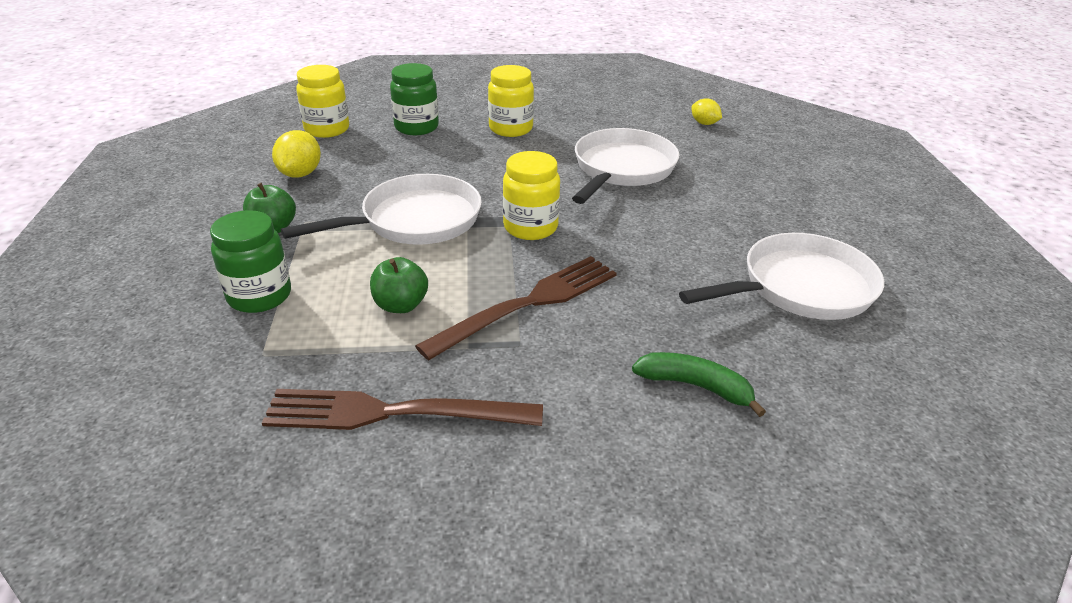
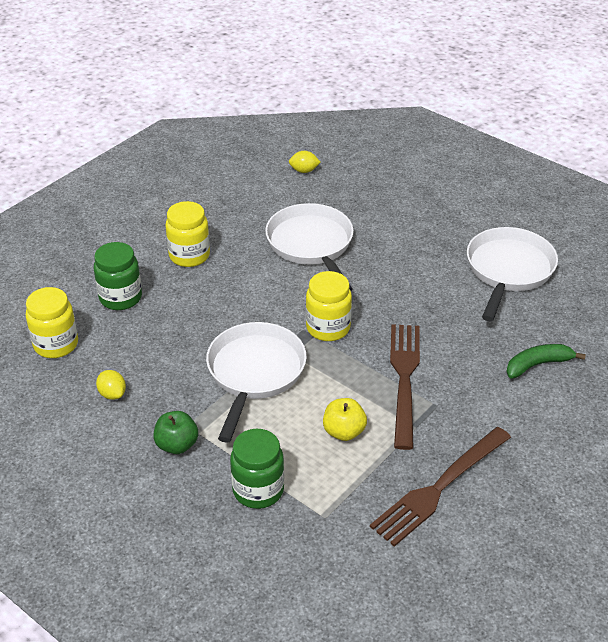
camera: 45 degrees left, 5 degrees up
yellow lemon [272,130,321,178] -> yellow lemon [96,370,126,400], size x0.66
green apple [370,257,428,313] -> yellow apple [323,398,367,441]

